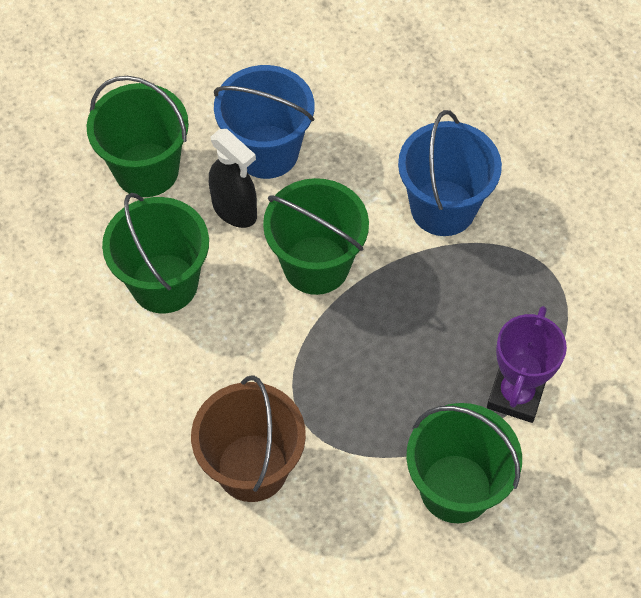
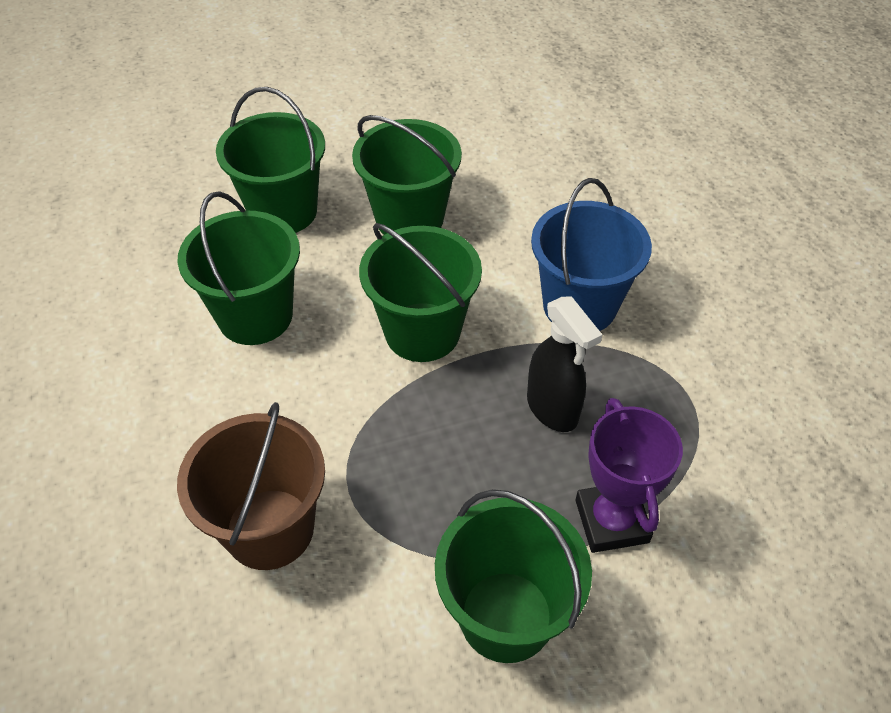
camera: 15 degrees right, 10 degrees down
black spray bottle [209,129,257,228] -> black spray bottle moved to [527,296,602,432]
blue bucket [214,65,314,179] -> green bucket [352,115,462,235]
purple trophy [487,306,567,423] -> purple trophy turned 45 degrees counterclockwise [576,398,683,553]

